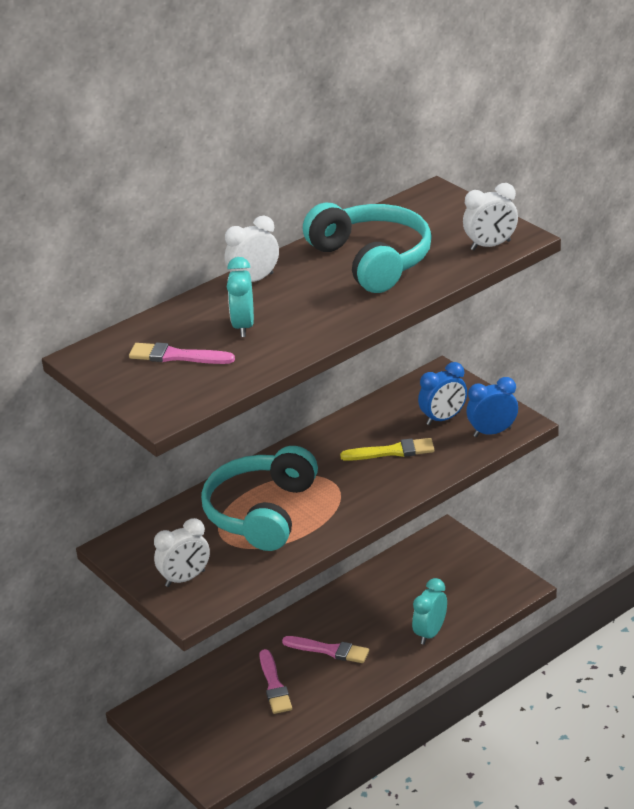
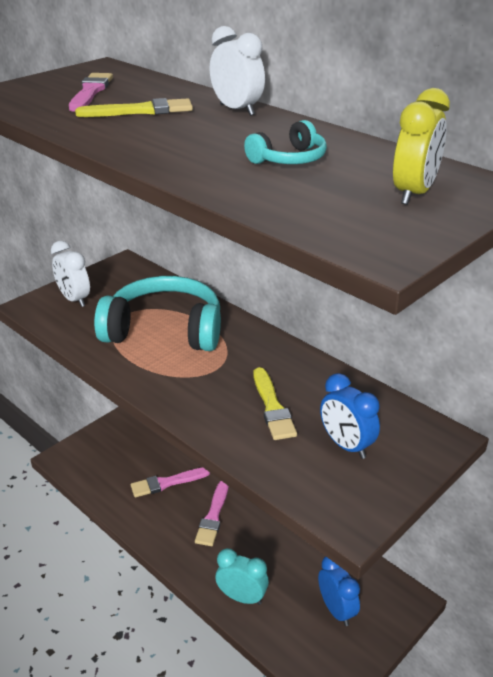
camera: 80 degrees right, 0 degrees up
turquoise clock [227,257,254,337] -> yellow brush [75,98,193,117]
turquoise headphones [303,203,432,293] -> turquoise headphones [244,120,327,164], size x0.45
white clock [463,183,518,251] -> none
blue clock [467,377,518,437] -> blue clock moved to [318,556,360,626]
none -> yellow clock [393,88,450,205]

